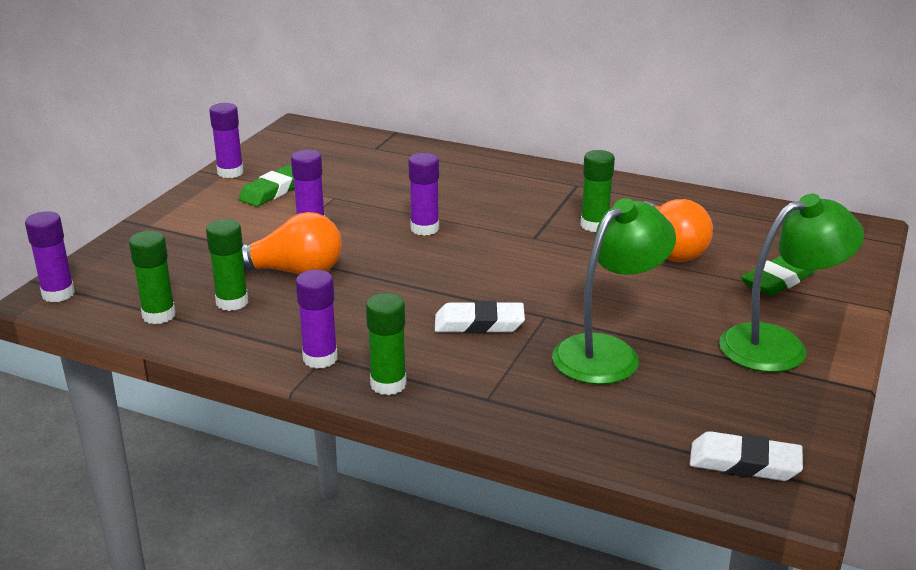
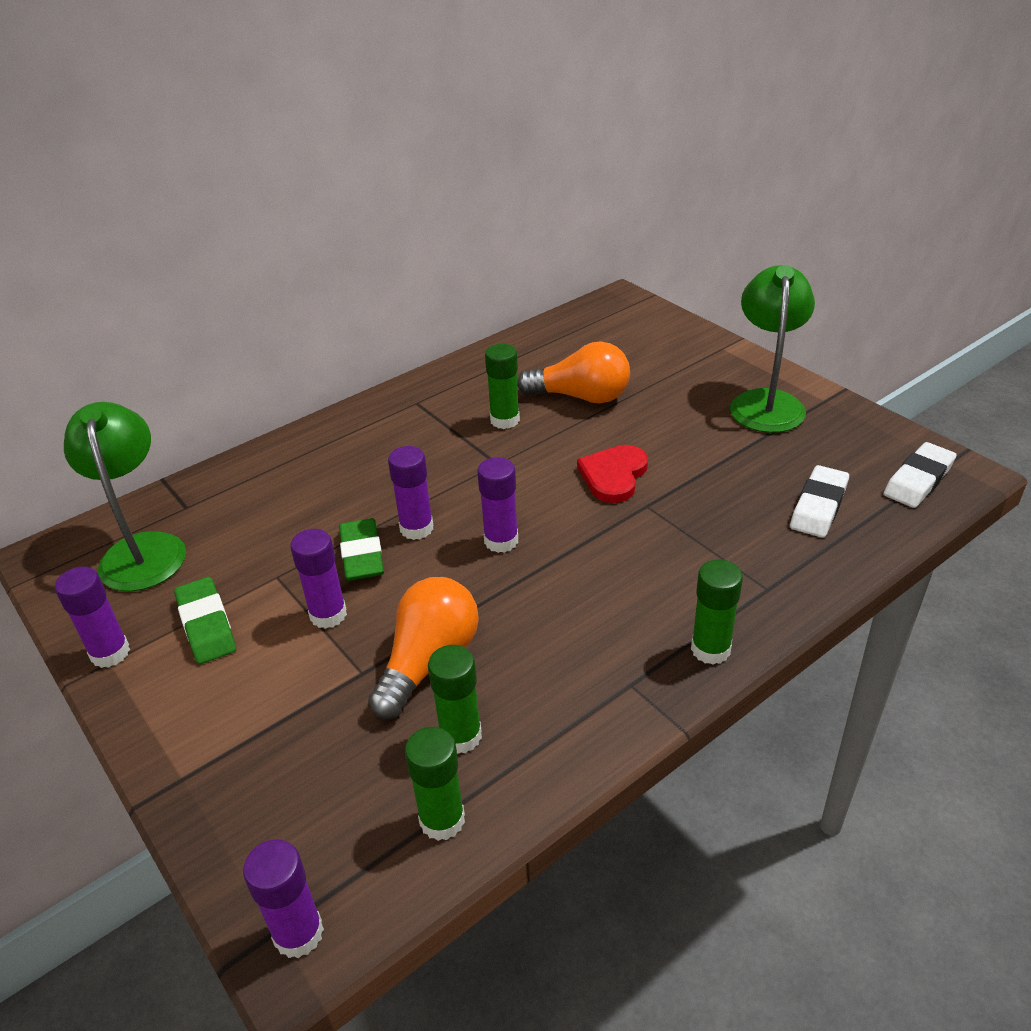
camera: 60 degrees left, 10 degrees up
purple glue stick [296,270,338,369] -> purple glue stick moved to [477,457,518,553]
white eraser [435,301,525,334] -> white eraser moved to [790,465,849,538]
green lamp [552,198,676,385] -> green lamp moved to [64,402,186,591]
green eraser [741,256,814,296] -> green eraser moved to [339,518,384,581]
none -> red heart [577,445,648,503]

